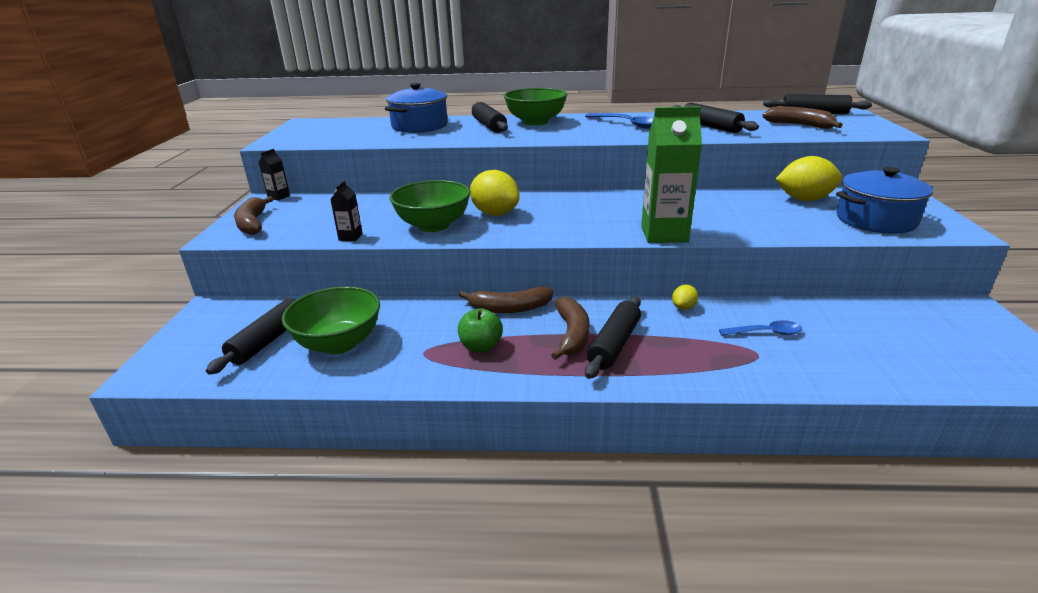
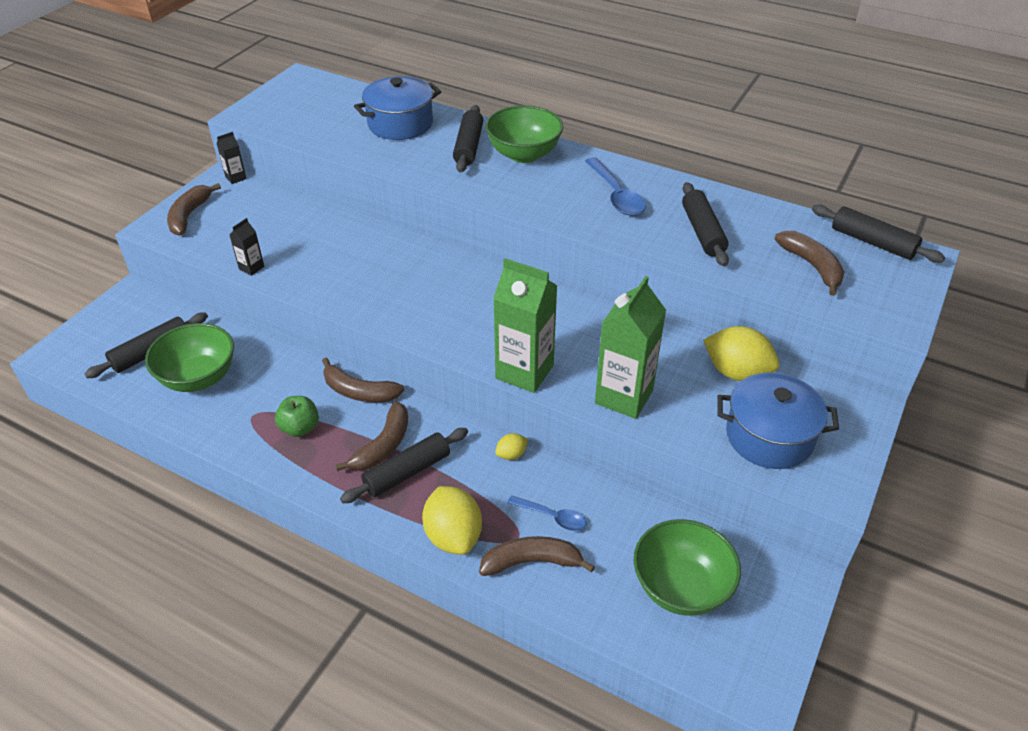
camera: 25 degrees right, 15 degrees up
green bowl [389,180,471,232] -> green bowl moved to [634,519,741,616]
yellow lemon [470,170,520,216] -> yellow lemon moved to [422,486,482,555]
none -> brown banana [479,536,595,576]
none -> green carton [595,276,666,419]

